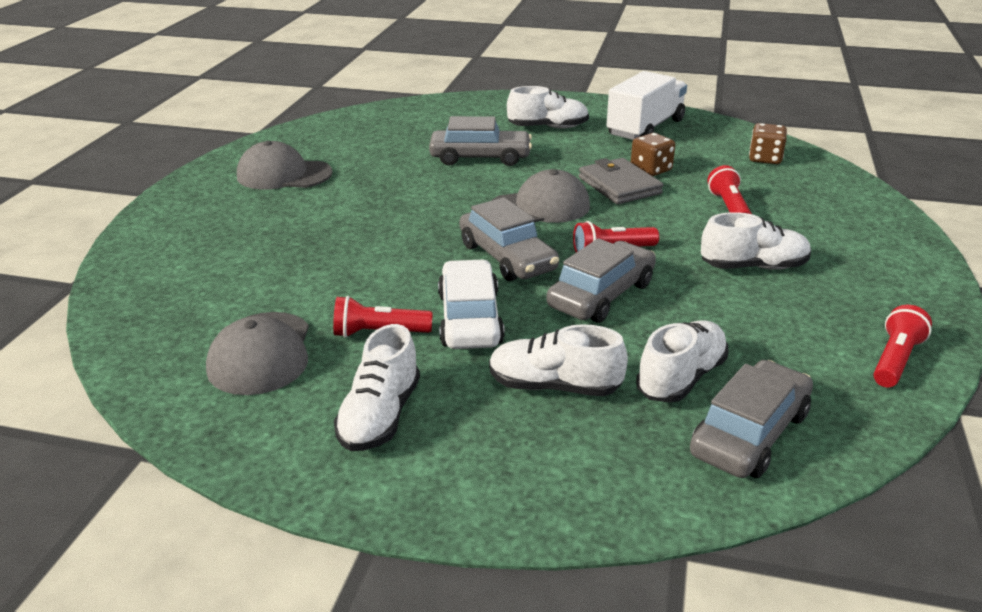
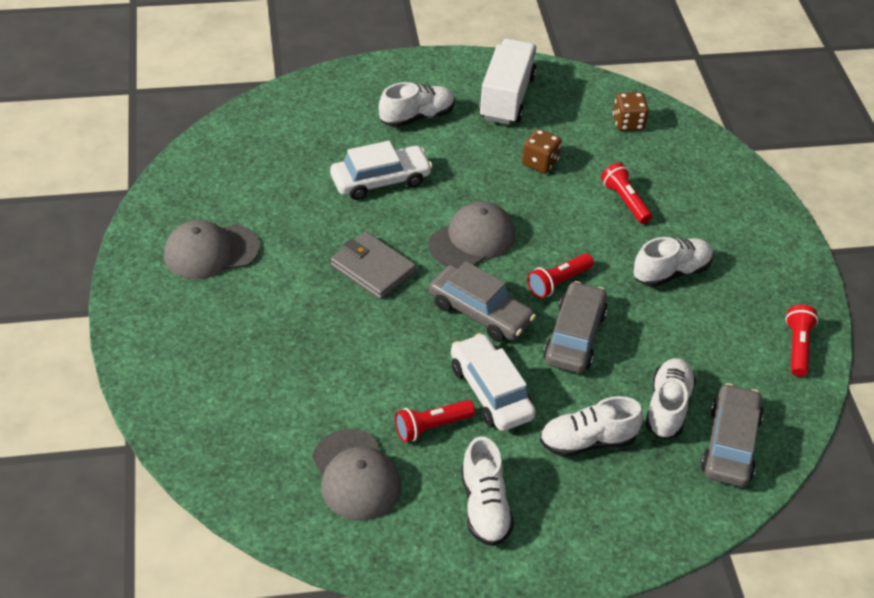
camera: 25 degrees left, 15 degrees up
grey car [429,116,532,166] -> white car [330,141,433,200]
grey wallet [579,158,663,204] -> grey wallet moved to [330,232,416,300]

